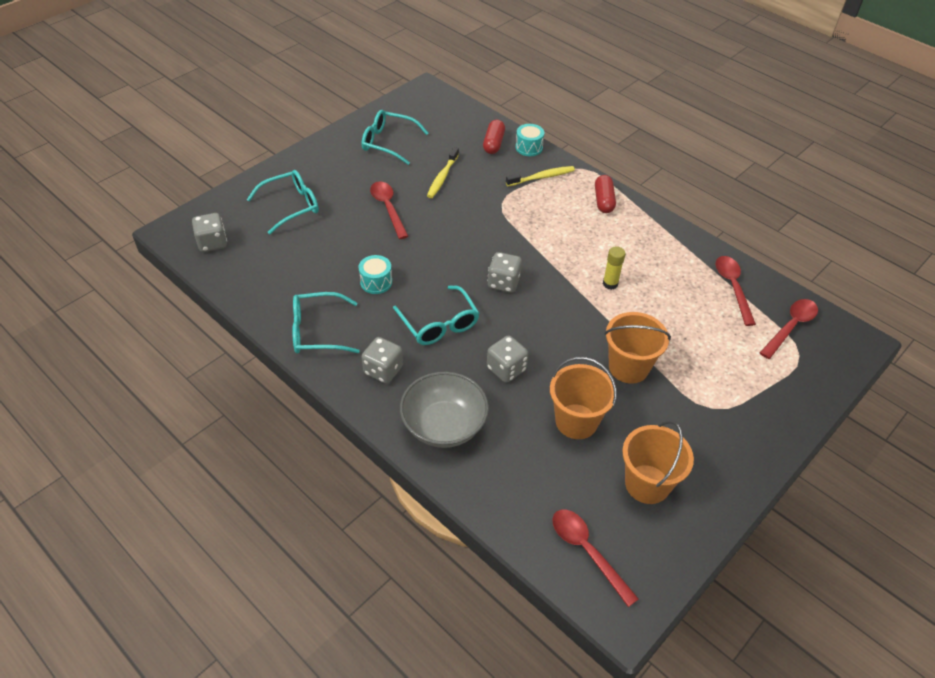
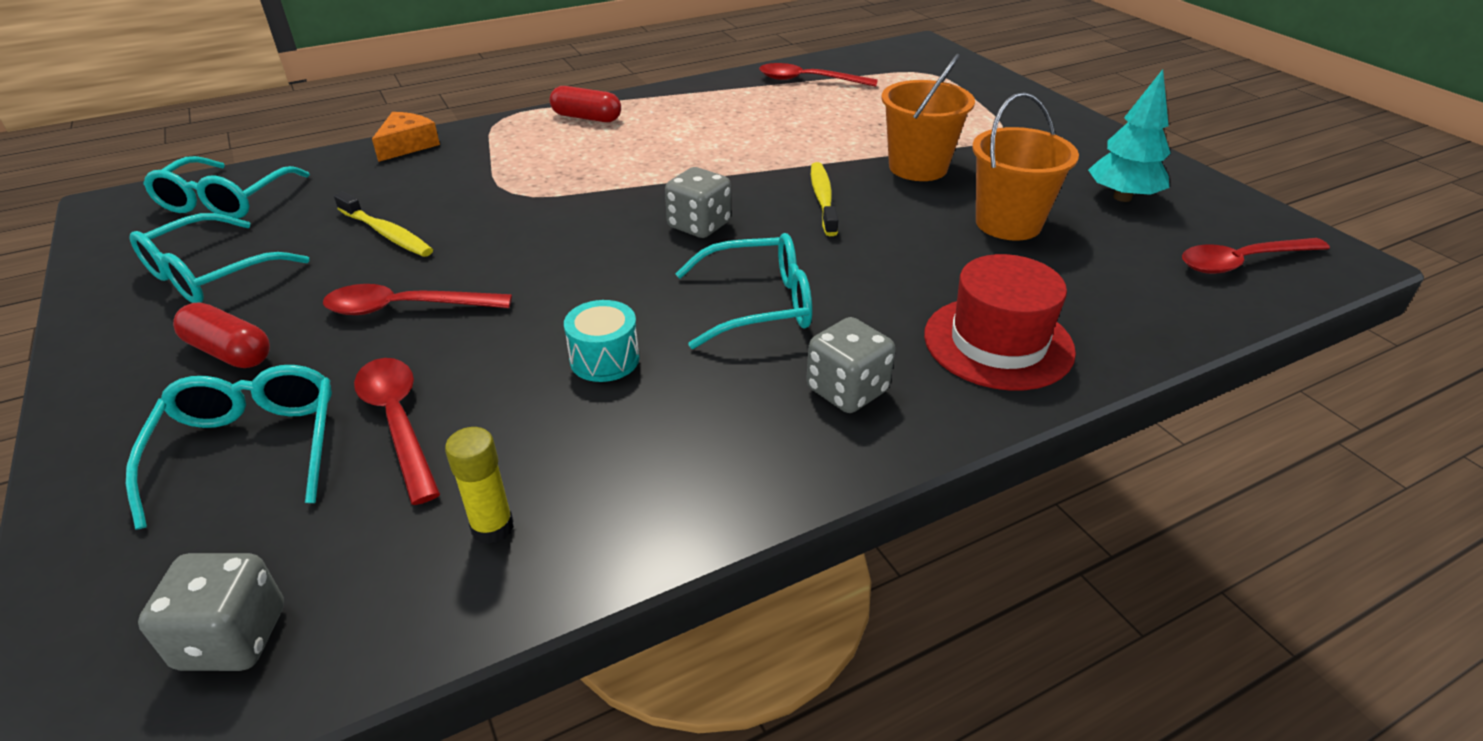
camera: 70 degrees left, 10 degrees down
turquoise glasses [292,292,360,354] -> turquoise glasses moved to [143,156,310,219]
grey bowl [400,372,489,448] -> red hat [924,254,1076,390]
red capsule [483,120,505,154] -> red capsule moved to [173,302,270,368]
grey dice [487,335,529,383] -> none
yellow toothbrush [506,166,575,186] -> yellow toothbrush moved to [811,162,839,236]
turquoise drum [516,124,544,156] -> orange cheese [372,112,440,162]
yellow glue stick [603,246,625,290] -> yellow glue stick moved to [445,427,514,544]
orange bucket [622,420,694,504] -> turquoise tree [1088,69,1170,202]
red spoon [760,299,818,359] -> red spoon moved to [354,358,440,505]

